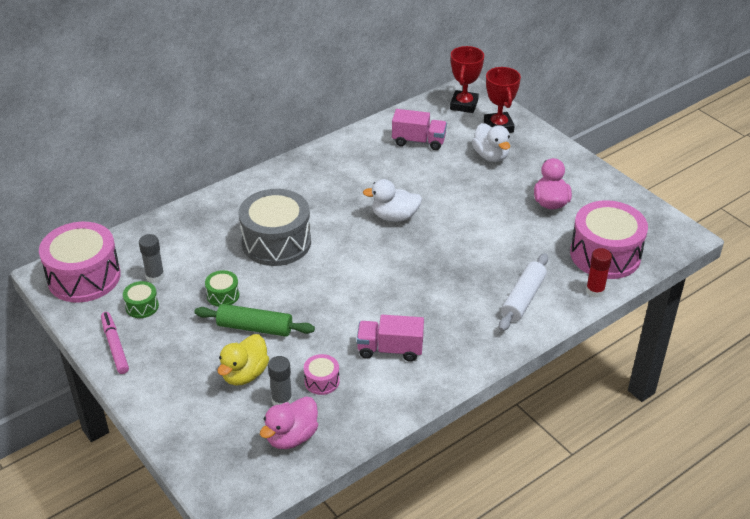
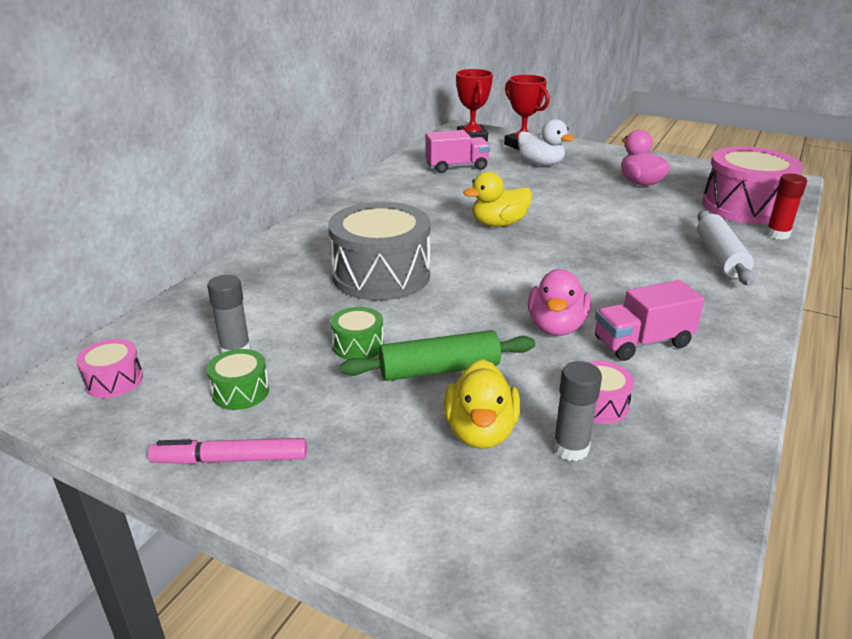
camera: 25 degrees left, 10 degrees down
pink drum [39,222,121,302] -> pink drum [76,339,143,398], size x0.44
pink marker [101,312,129,374] -> pink marker turned 45 degrees counterclockwise [148,438,307,464]
pink duck [260,397,318,449] -> pink duck moved to [528,269,591,336]
white duck [363,179,422,222] -> yellow duck [463,171,532,227]

